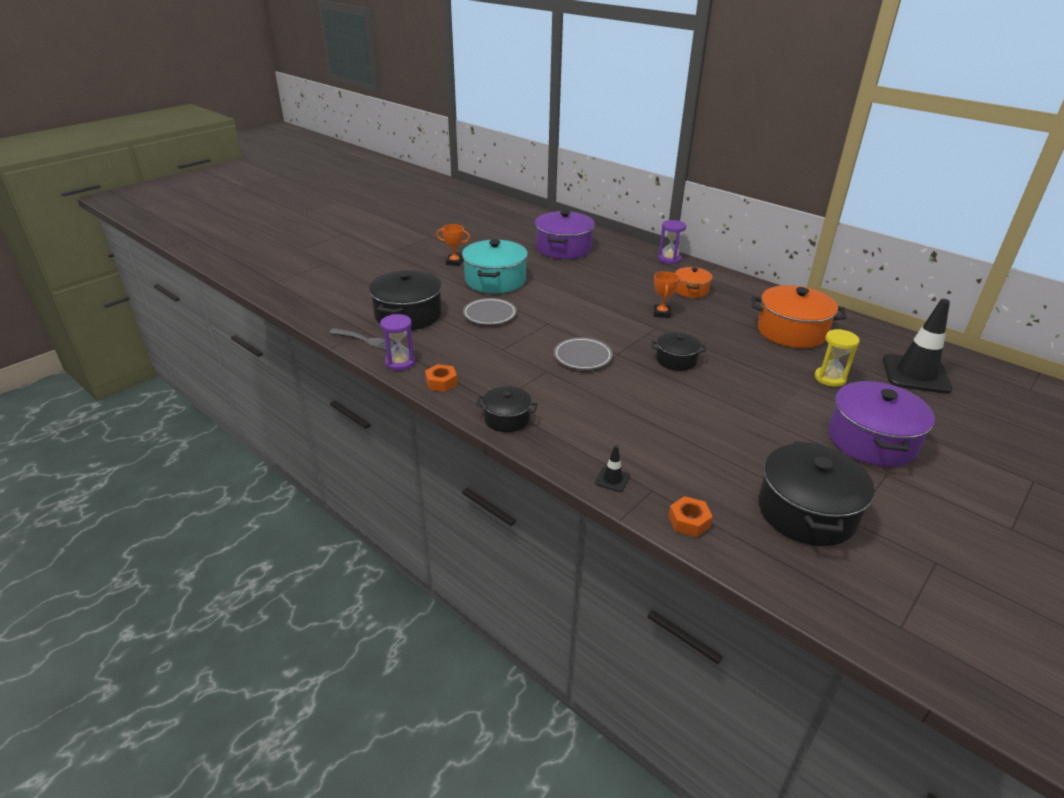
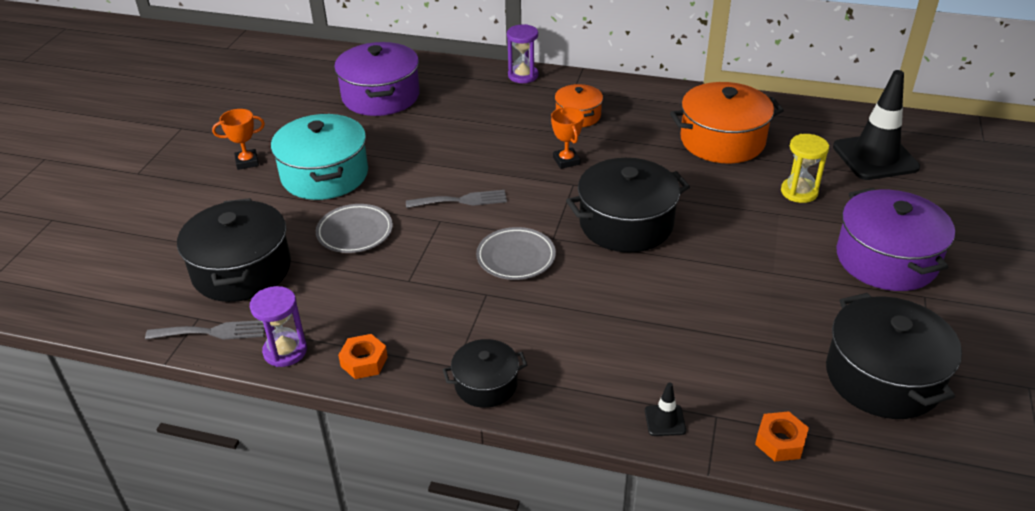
camera: 25 degrees left, 5 degrees up
black pot [652,332,706,371] -> black pot [566,158,690,253], size x1.78
none -> grey fork [406,190,507,208]

